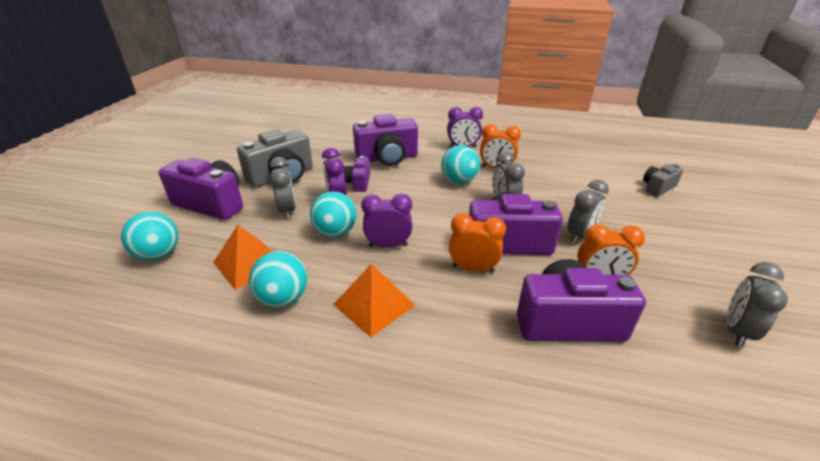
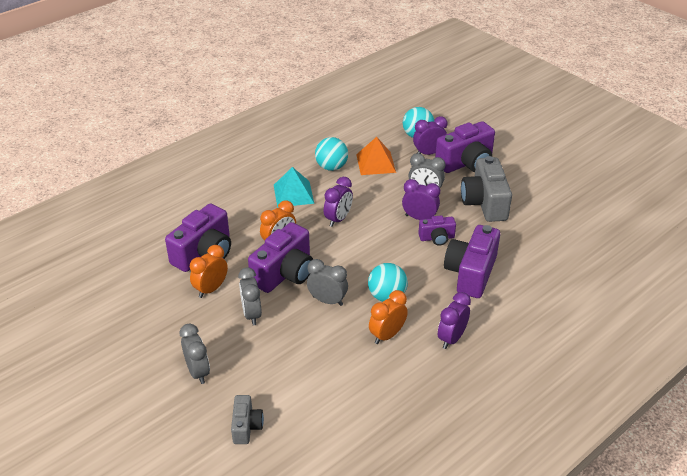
camera: 125 degrees right, 5 degrees up
turquoise ball [310,191,356,237] -> none
orange pyramid [333,264,415,337] -> turquoise pyramid [274,167,314,208]
purple camera [344,156,370,192] -> purple camera turned 135 degrees clockwise [418,215,456,246]
grey clock [727,262,788,347] -> grey clock moved to [180,324,210,384]
none -> purple clock [413,116,447,155]

